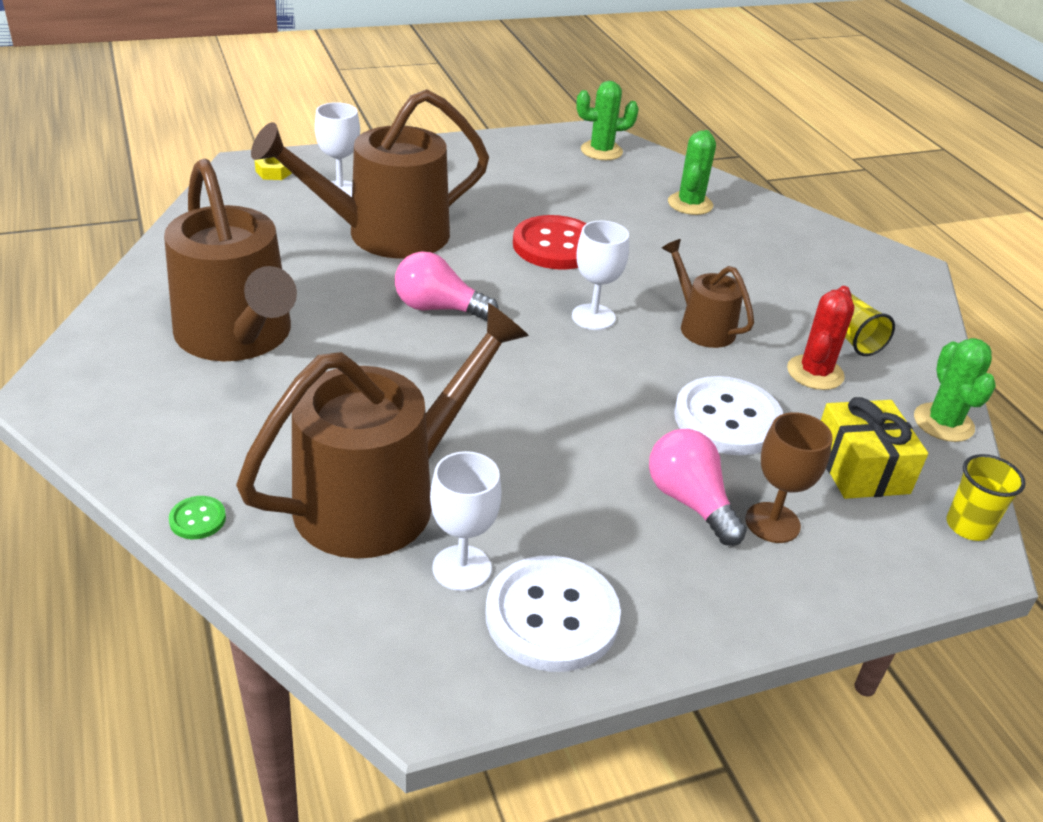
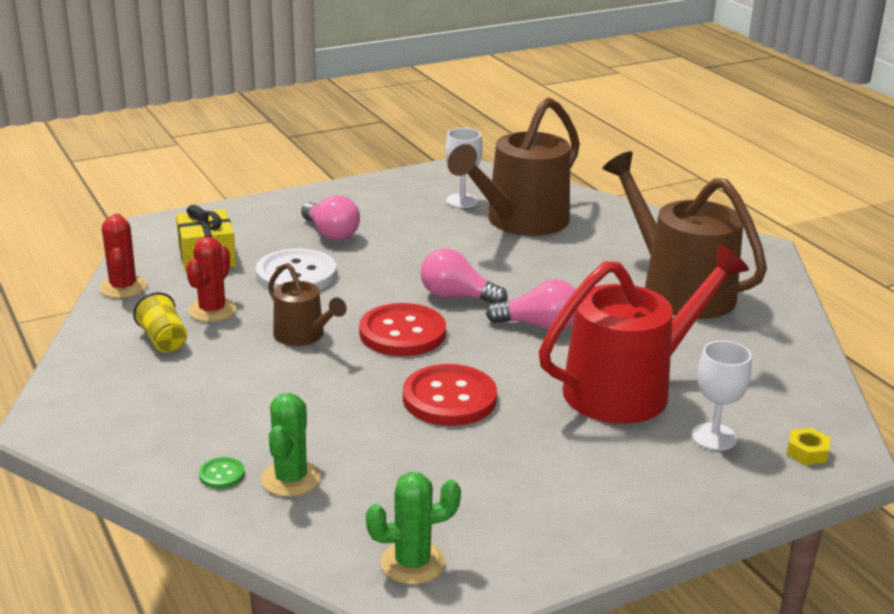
camera: 175 degrees right, 10 degrees down
green button [169,496,226,539] -> green button moved to [199,457,245,489]
brown watering can [251,89,489,259] -> red watering can [539,244,749,424]
white button [485,556,621,672] -> none
white goblet [572,221,629,330] -> red button [359,303,446,356]
brown goblet [746,412,833,543] -> none
green cactus [914,338,996,442] -> red cactus [99,213,147,298]
yellow cup [946,454,1026,541] -> none
none -> pink light bulb [421,248,507,304]

